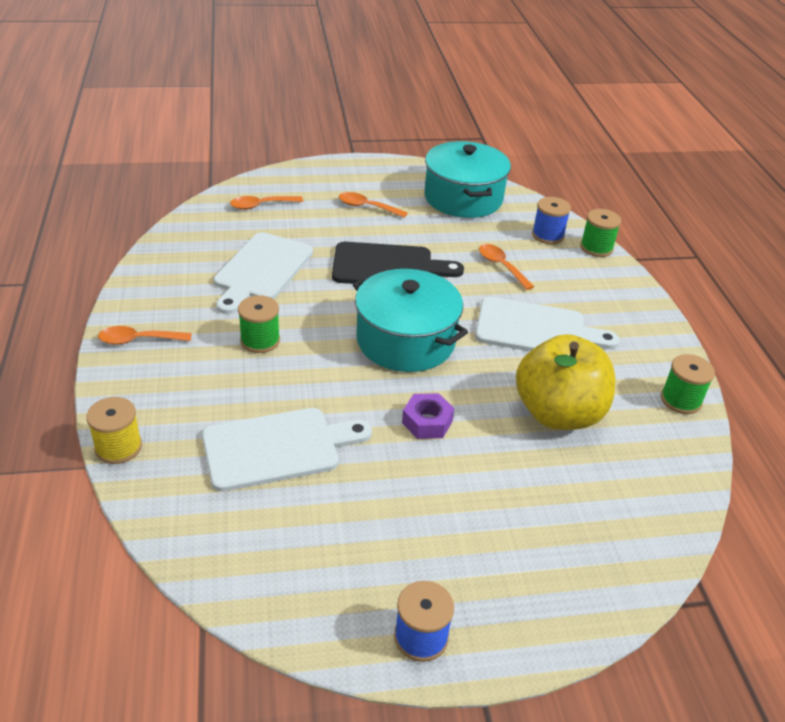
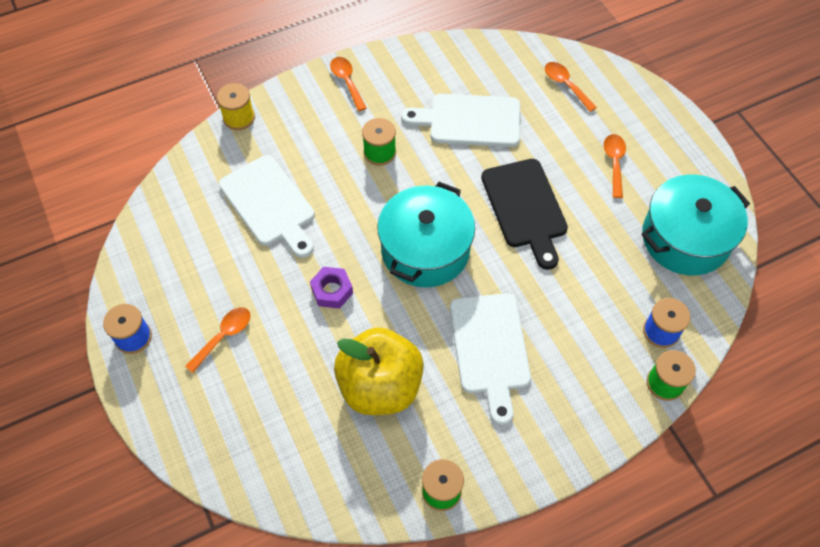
camera: 75 degrees right, 20 degrees up
orange spoon [479,244,535,290] -> orange spoon moved to [185,307,251,373]

